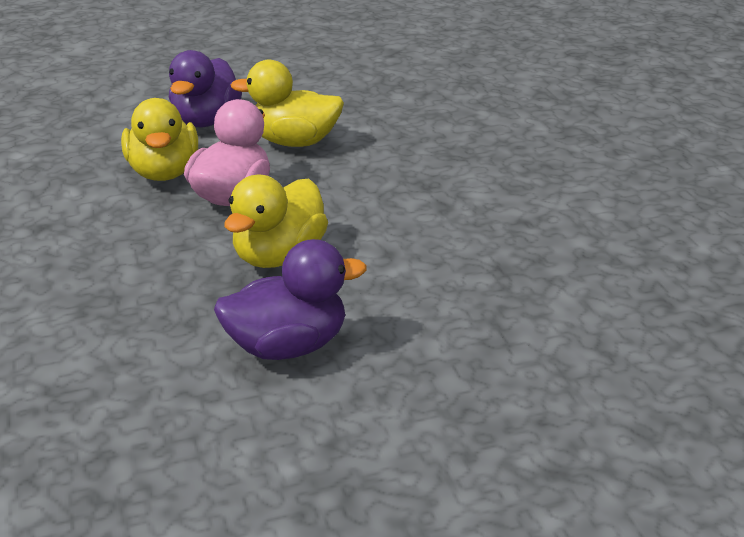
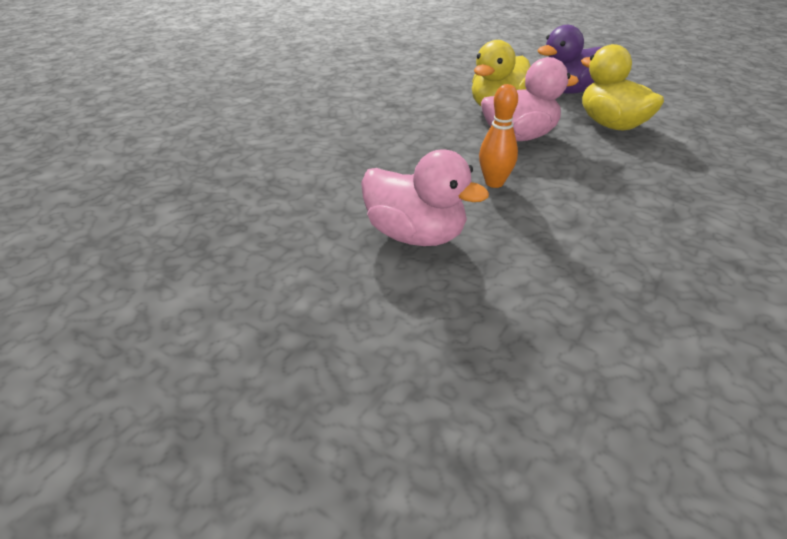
camera: 50 degrees right, 5 degrees up
purple duck [214,239,367,360] -> pink duck [361,149,489,246]
yellow duck [225,175,328,268] -> orange bowling pin [479,84,518,188]

